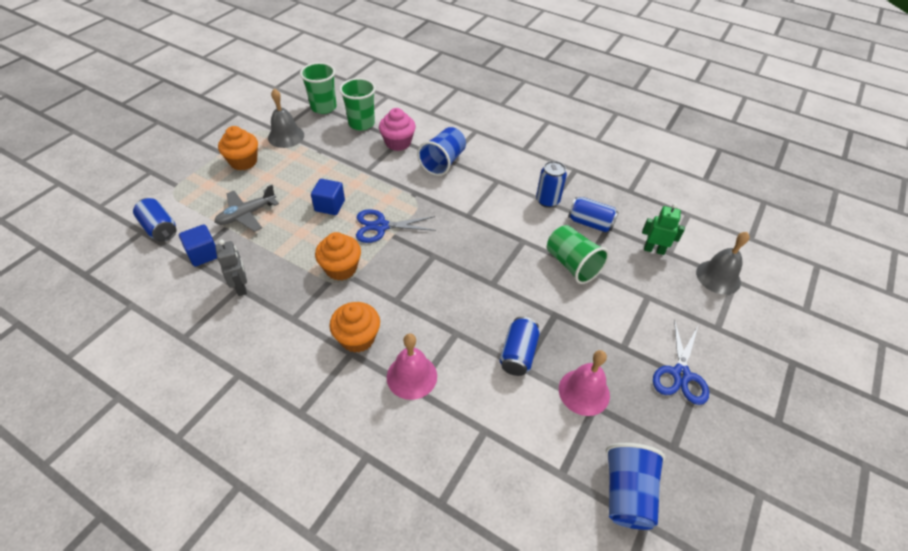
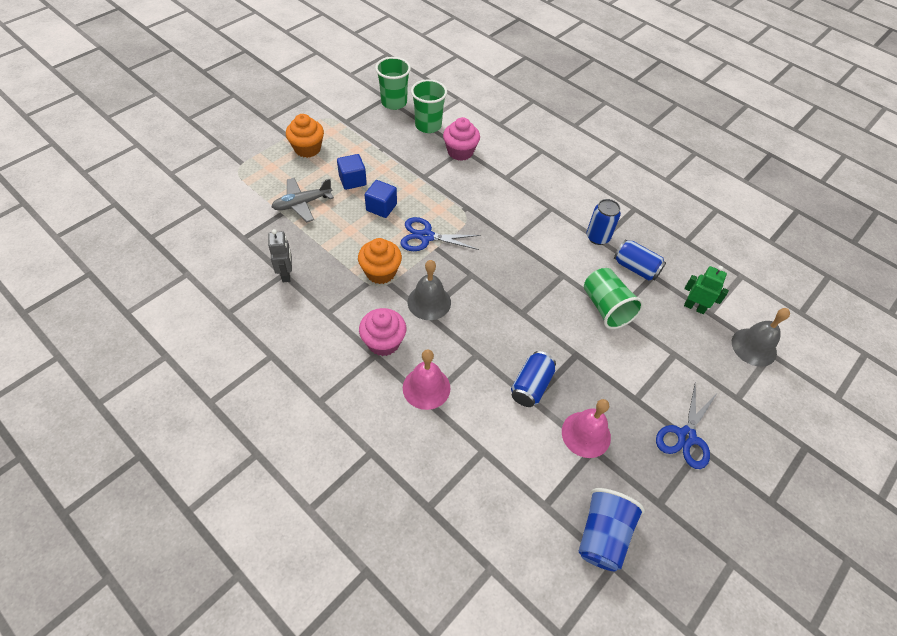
camera: 10 degrees right, 5 degrees up
blue can [133,198,177,242] -> none
blue cube [179,224,217,267] -> blue cube moved to [337,154,367,190]
grey bell [268,89,304,148] -> grey bell moved to [408,260,451,320]
orange cupcake [329,302,380,353] -> pink cupcake [359,308,406,356]
blue cup [417,127,466,176] -> none

